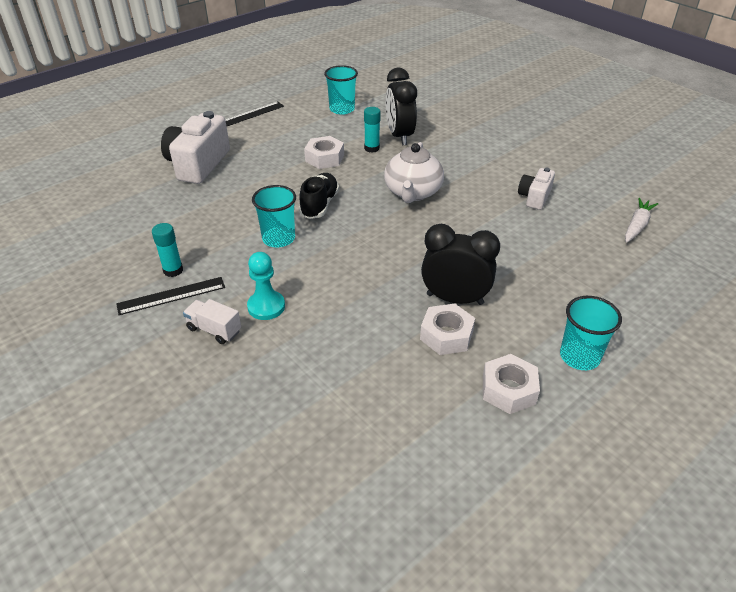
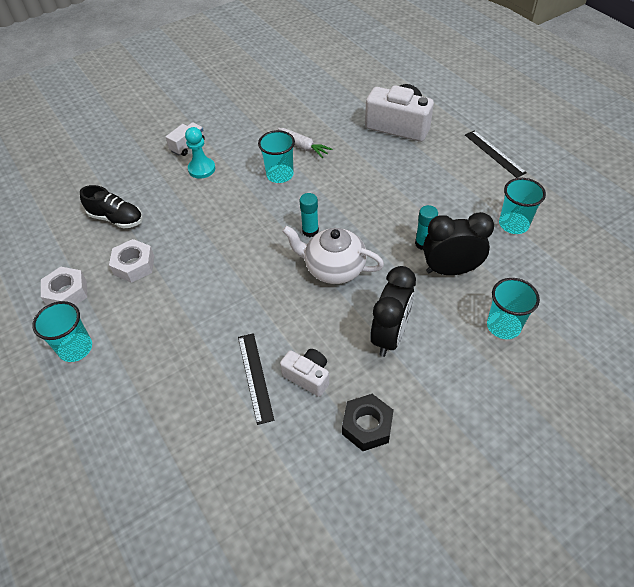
camera: 100 degrees right, 10 degrees up
black ruler [116,277,225,315] -> black ruler moved to [238,333,274,425]
turquoise glue stick [152,223,183,277] -> turquoise glue stick moved to [299,193,319,237]
black shoe [299,173,339,219] -> black shoe moved to [80,185,143,229]
white nut [304,136,344,169] -> none
black clock [421,224,500,305] -> black clock moved to [370,266,416,357]
white carrot [625,198,659,243] -> white carrot moved to [278,128,332,158]
none -> black nut [342,394,394,451]
none -> turquoise cup [487,278,540,339]

